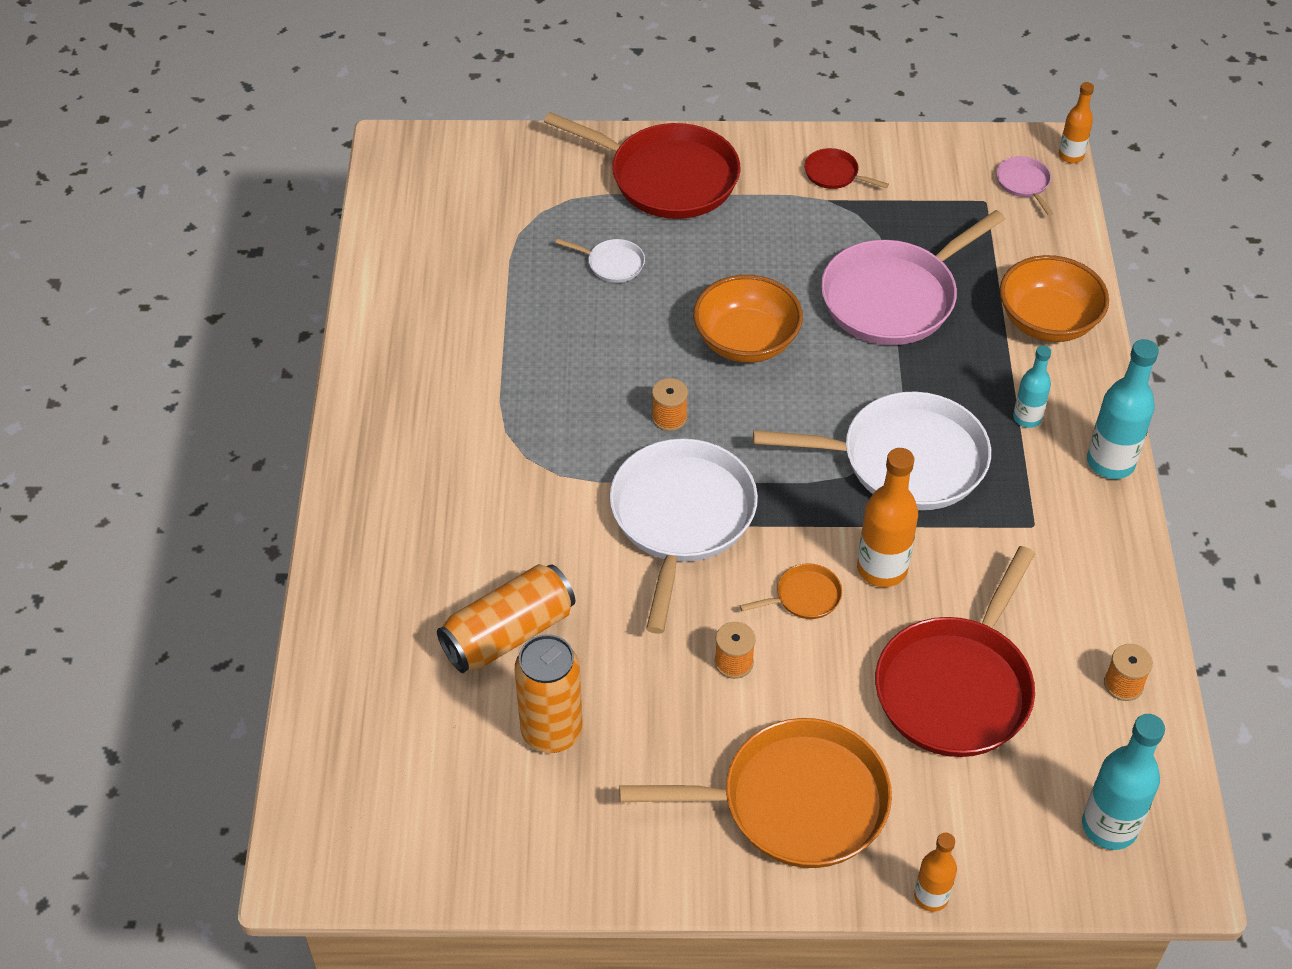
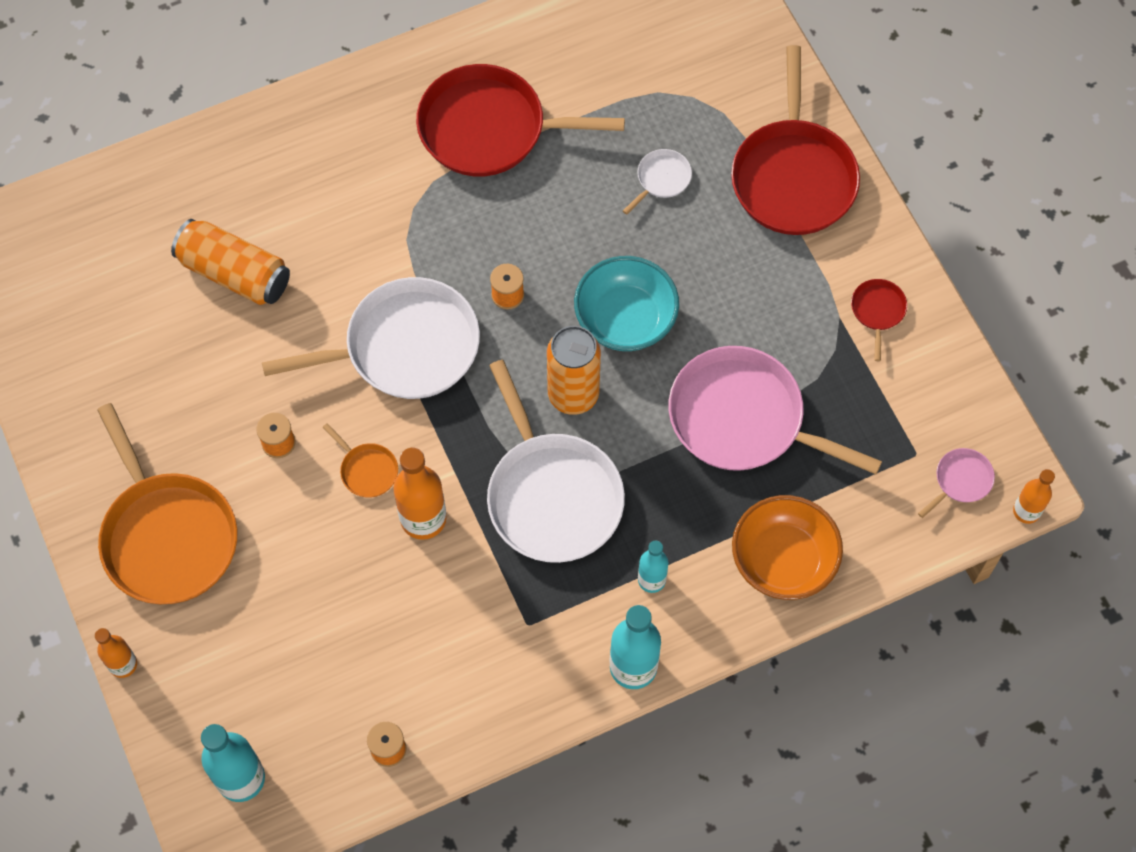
camera: 65 degrees right, 15 degrees up
orange can [515,634,583,753] -> orange can moved to [547,326,601,415]
white pan [556,239,645,283] -> white pan turned 135 degrees counterclockwise [623,149,692,215]
orange bowl [693,275,803,363] -> turquoise bowl [574,256,679,351]
red pan [875,546,1035,757] -> red pan moved to [416,64,625,176]

